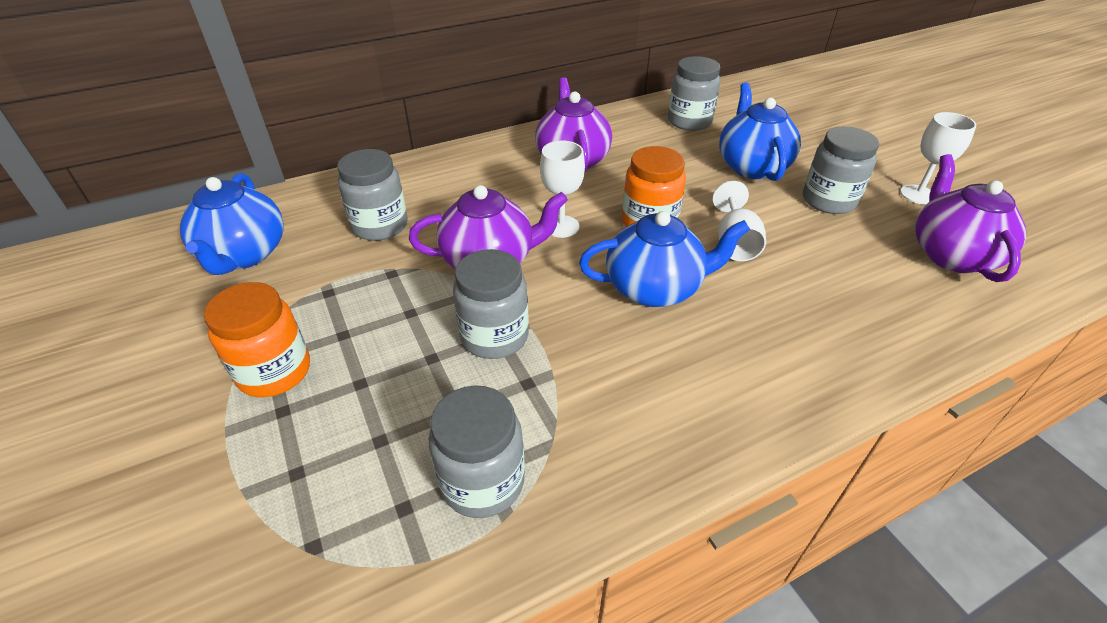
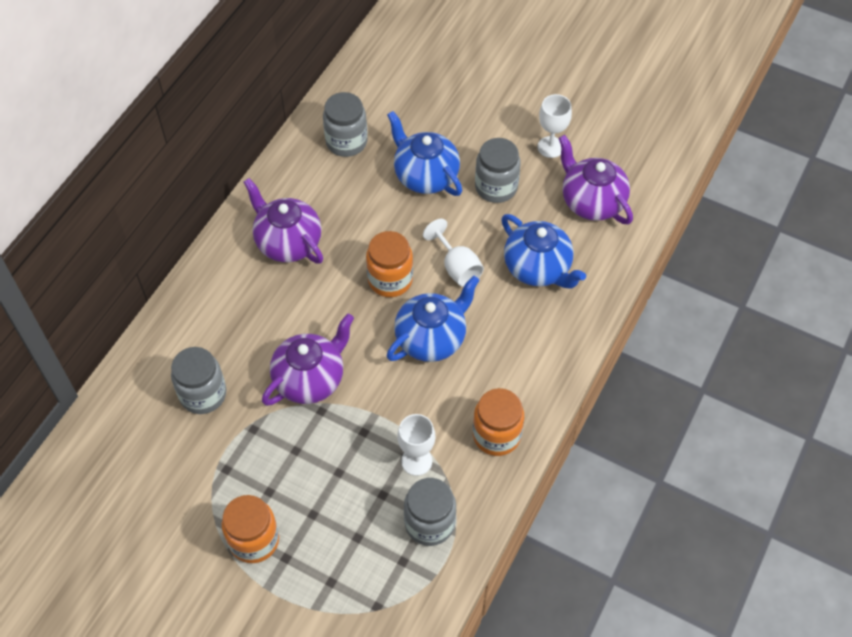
camera: 35 degrees left, 15 degrees up
blue teapot [180,173,284,275] -> blue teapot moved to [501,214,586,289]
grey jar [453,249,529,359] -> none
white goblet [540,140,585,238] -> white goblet moved to [397,414,435,476]
none -> orange jar [473,388,524,456]

